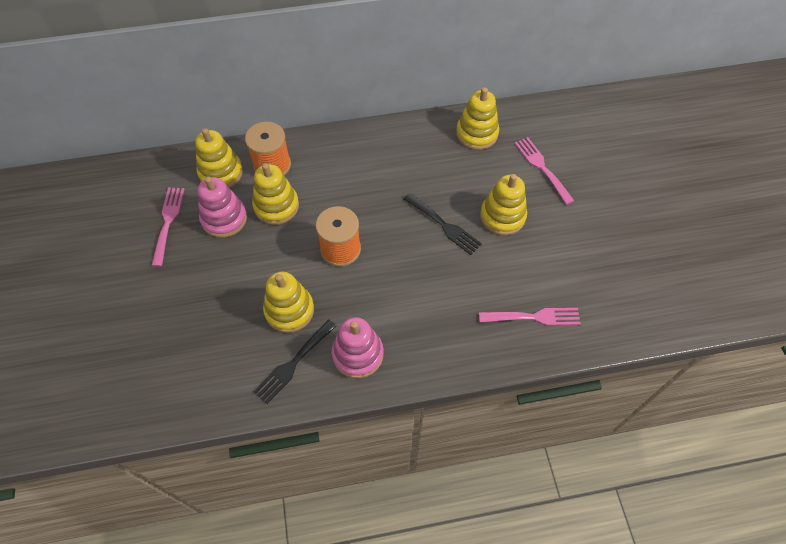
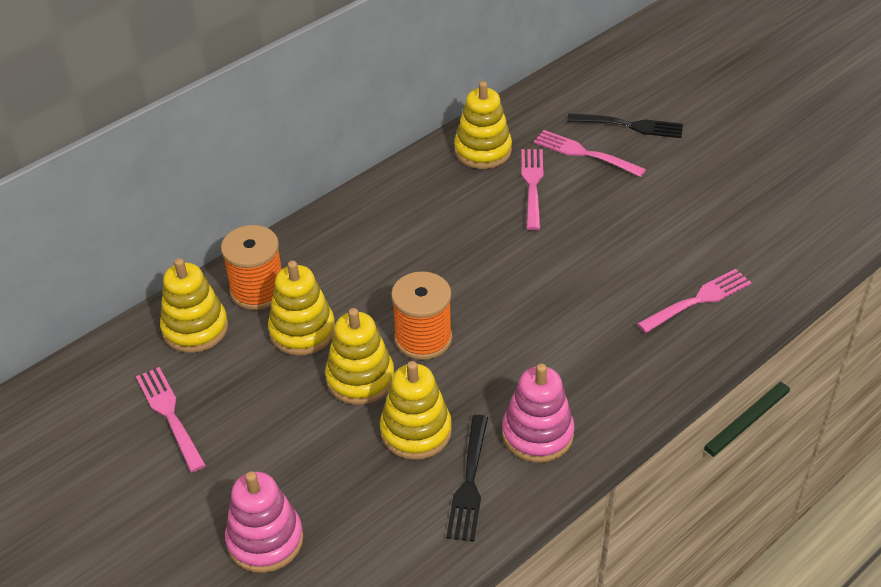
camera: 30 degrees left, 15 degrees down
pink stacking toy [198,176,247,238] -> pink stacking toy moved to [225,471,303,573]
black fork [403,193,482,255] -> black fork moved to [567,113,683,138]
yellow stacking toy [480,174,527,235] -> yellow stacking toy moved to [325,308,395,405]
none -> pink fork [521,149,543,230]

